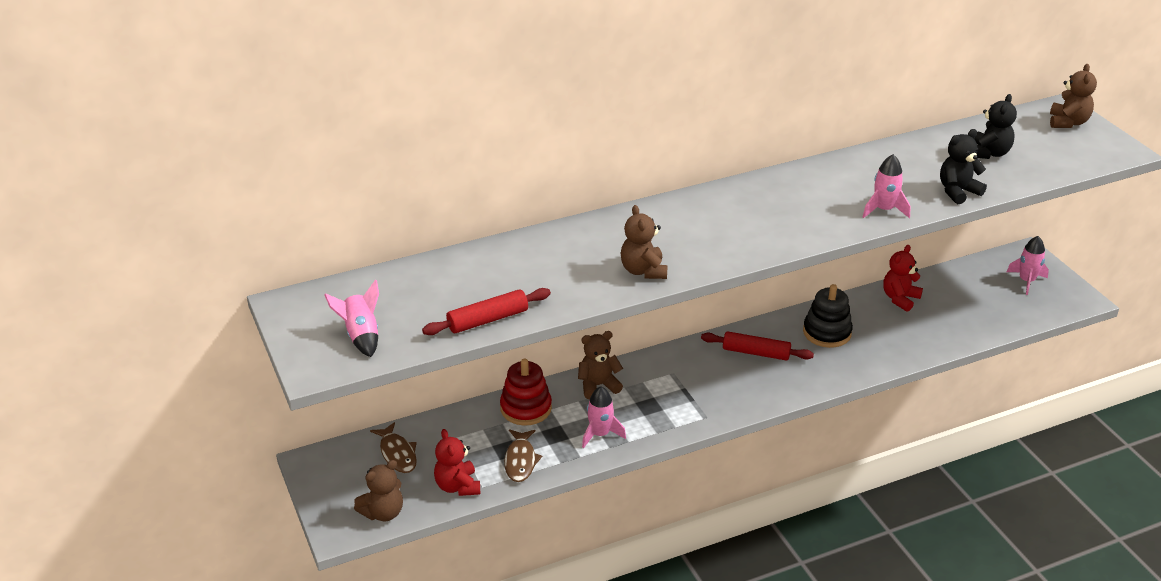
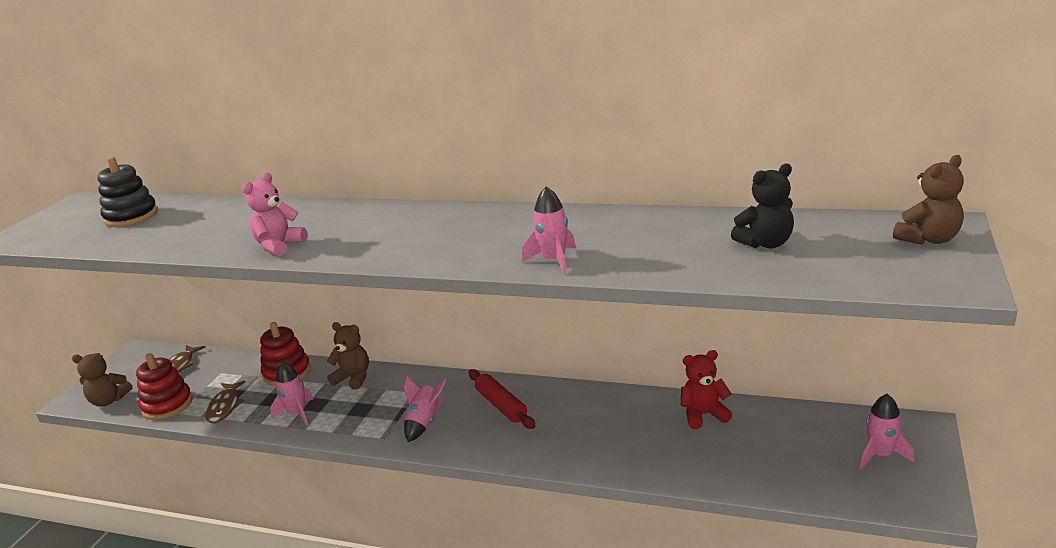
camera: 45 degrees right, 10 degrees down
pink rocket [324,279,379,357] -> pink rocket moved to [404,376,447,442]
red rolling pin [422,288,551,335] -> none
red teddy bear [434,429,480,496] -> red stacking toy [136,353,193,420]
brown fish [504,429,542,482] -> brown fish turned 45 degrees counterclockwise [205,381,245,423]
brown teddy bear [621,205,668,279] -> pink teddy bear [242,172,308,256]
black stacking toy [803,284,853,348] -> black stacking toy moved to [97,156,158,227]
black teddy bear [940,129,987,204] -> none

